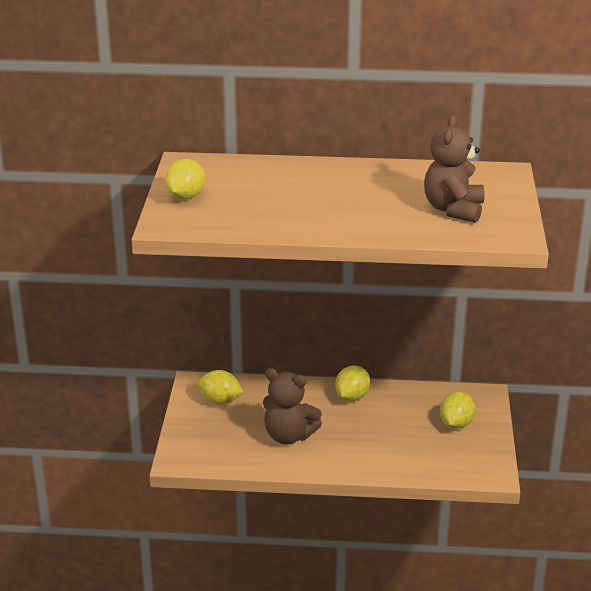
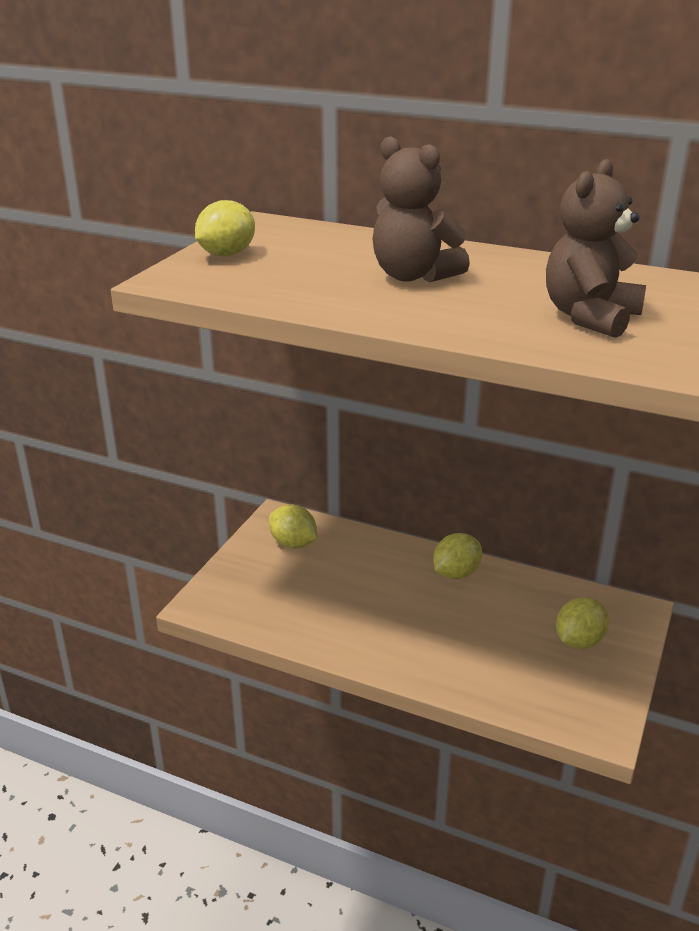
camera: 20 degrees right, 0 degrees up
brown teddy bear [263,368,322,444] -> brown teddy bear moved to [372,136,470,283]

